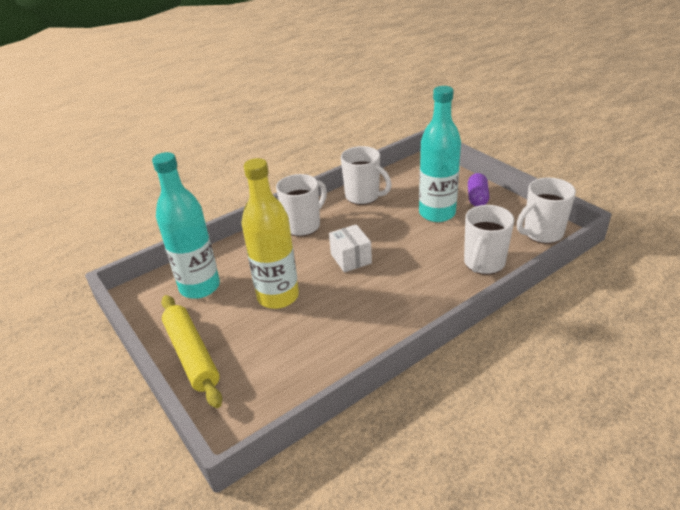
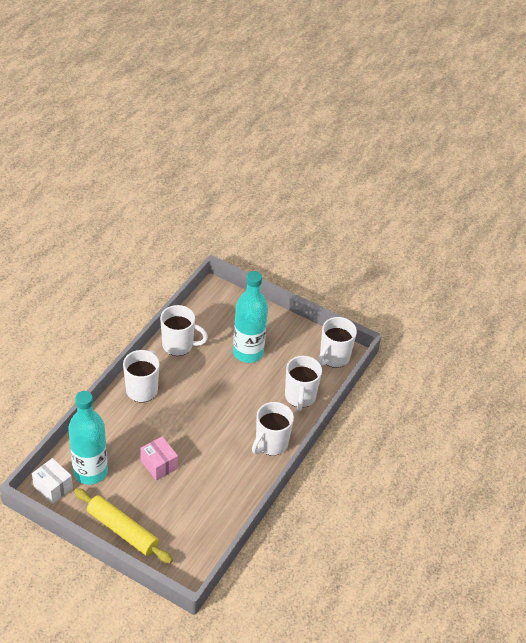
camera: 30 degrees left, 10 degrees up
yellow bottle [241,158,299,309] -> pink box [140,436,178,481]
white box [329,224,372,272] -> white box moved to [32,458,73,504]
purple capsule [468,173,489,206] -> none
none -> white mug [252,402,294,456]

